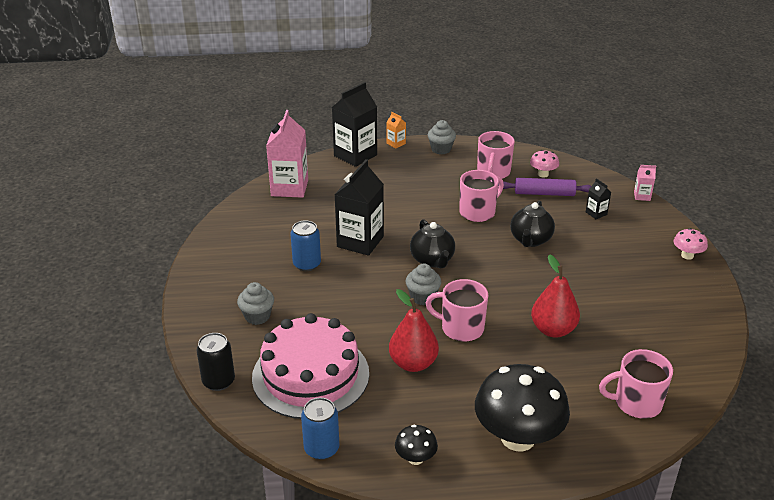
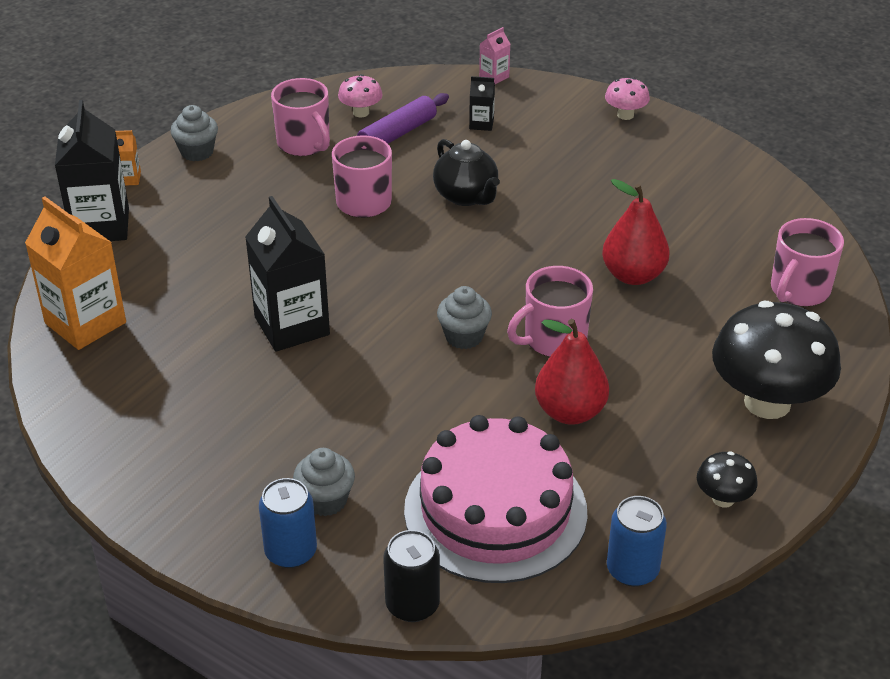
camera: 50 degrees left, 5 degrees up
pink carton [266,110,308,198] -> orange carton [25,196,126,350]
blue can [290,220,321,271] -> blue can moved to [259,478,317,568]
black teapot [410,219,455,268] -> none

